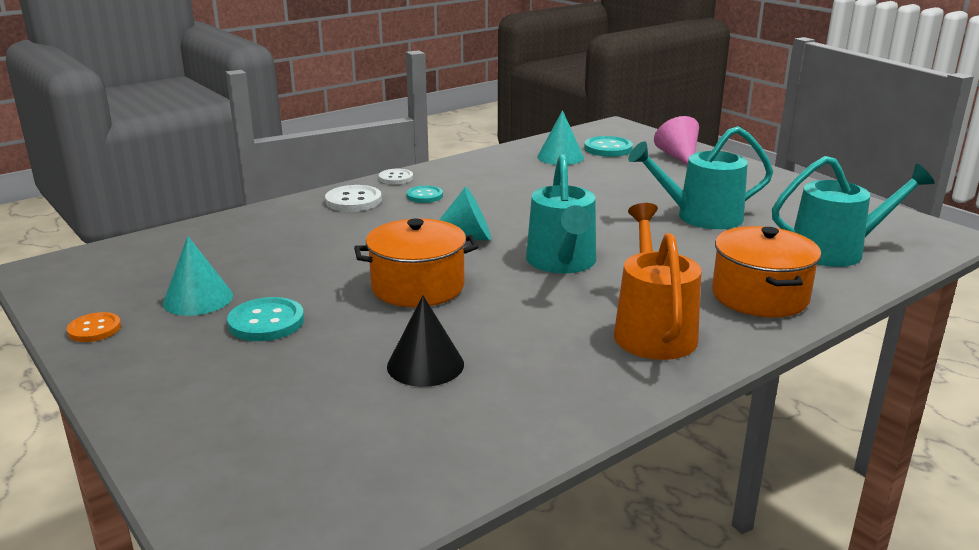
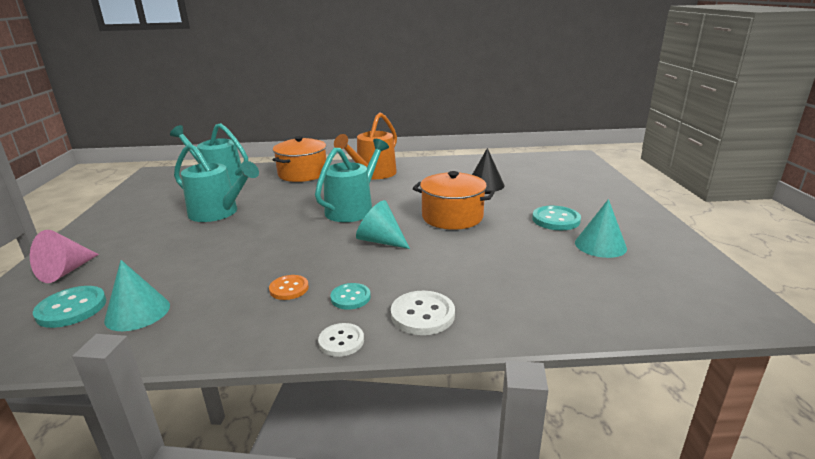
camera: 145 degrees left, 0 degrees up
orange button [67,312,121,342] -> orange button moved to [269,275,309,300]

